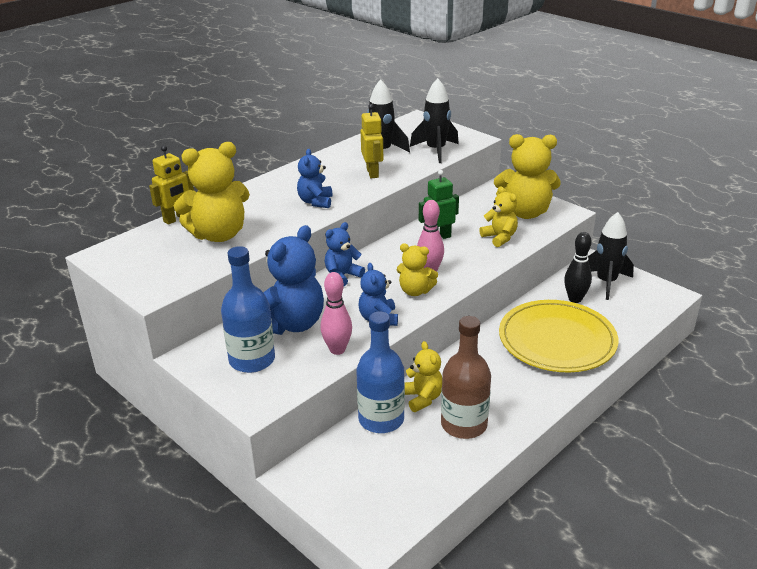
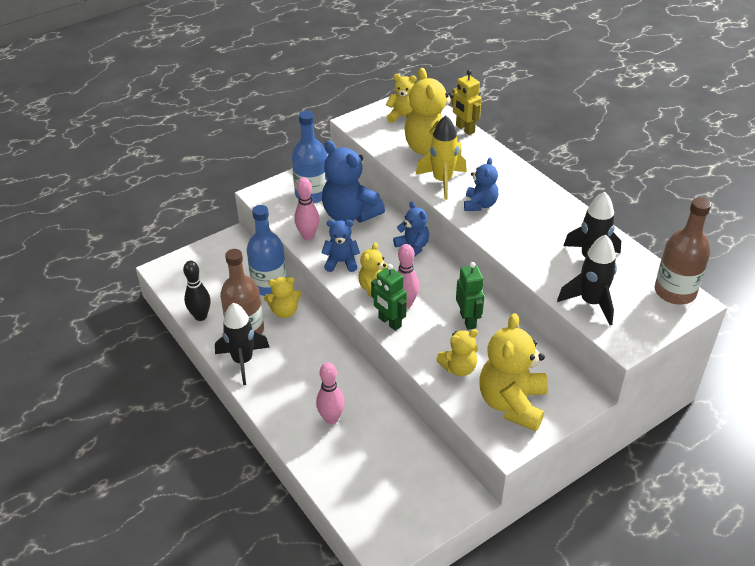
camera: 100 degrees right, 10 degrees up
blue teddy bear [297,149,332,208] -> blue teddy bear turned 90 degrees clockwise [464,158,498,211]
yellow robot [361,104,383,178] -> none
yellow plate [499,300,618,373] -> pink bowling pin [316,362,345,424]
black bowling pin [564,232,592,303] -> black bowling pin moved to [183,261,211,321]
black rocket [588,212,634,300] -> black rocket moved to [215,303,270,385]
none -> green robot [371,264,407,331]
none -> yellow teddy bear [386,74,417,123]
none -> yellow rocket [416,115,467,200]
none -> brown bottle [655,197,711,304]

